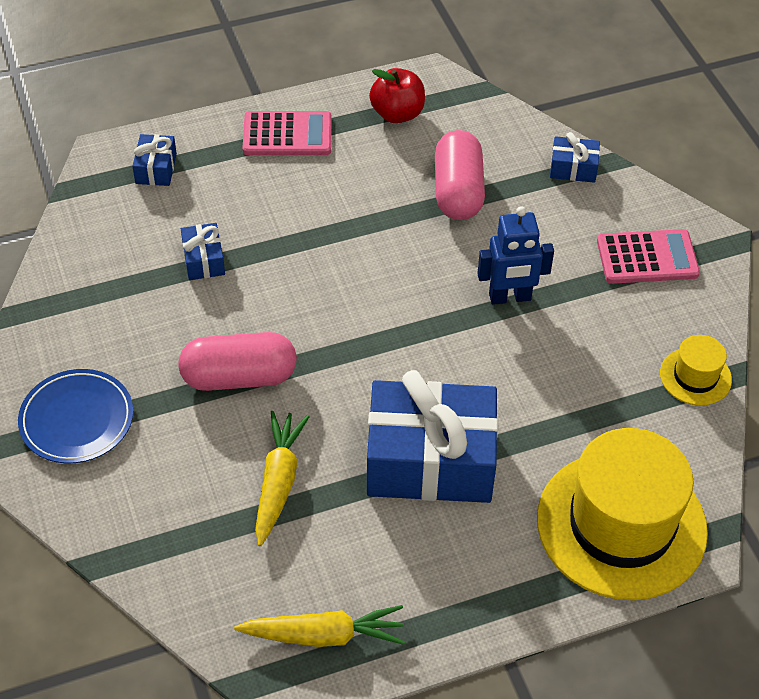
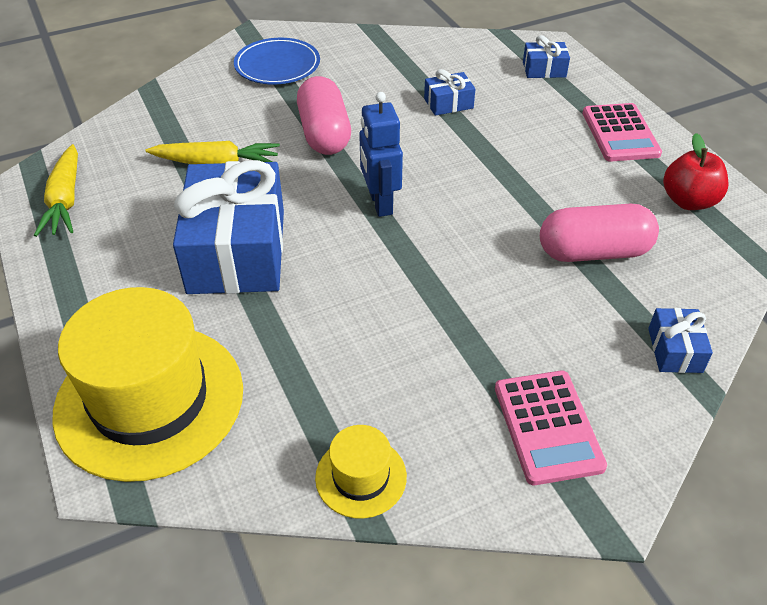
camera: 85 degrees right, 5 degrees down
blue robot [477,206,554,305] -> blue robot moved to [359,92,403,217]

